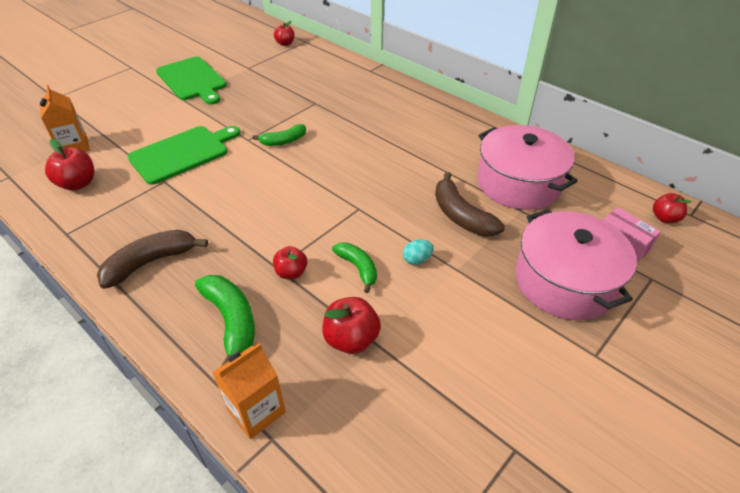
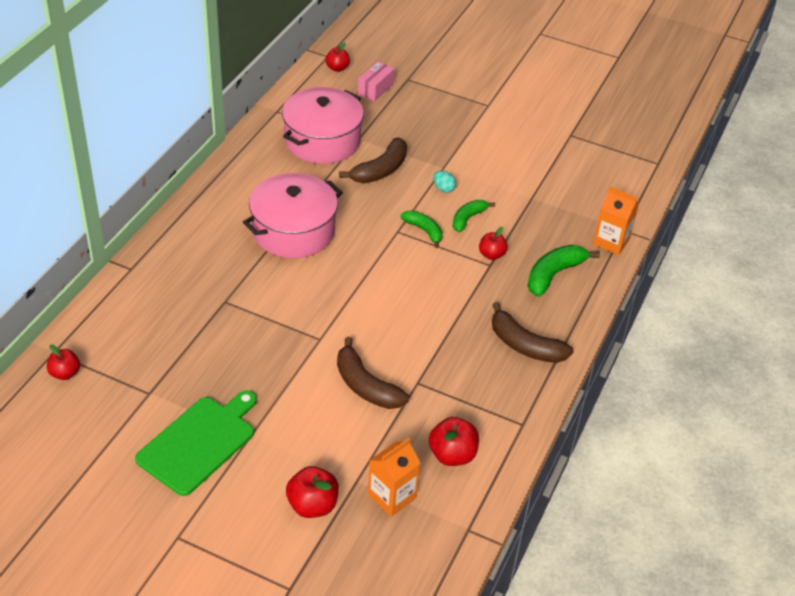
camera: 110 degrees left, 0 degrees up
green cutting board [127,126,240,185] -> brown banana [337,337,409,409]
green banana [252,124,306,146] -> green banana moved to [401,210,443,248]
red apple [322,297,381,354] -> red apple moved to [286,466,339,518]
pink pot [515,209,637,320] -> pink pot moved to [243,173,343,258]

